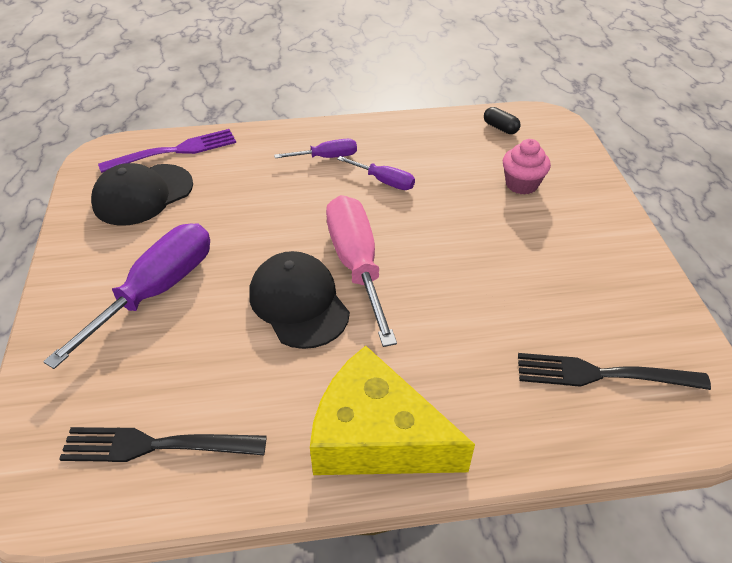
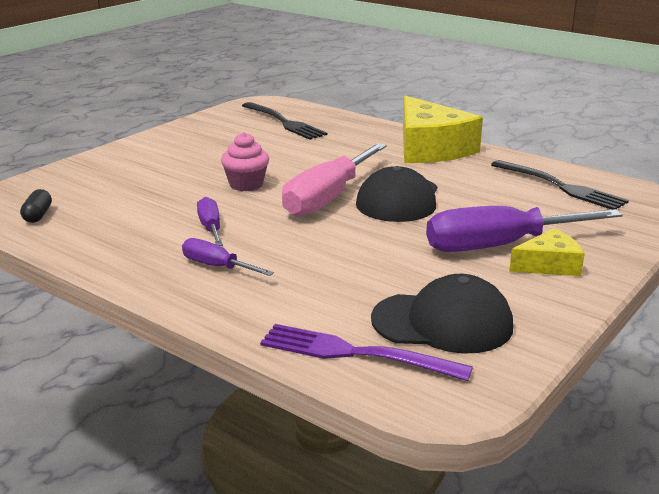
camera: 135 degrees left, 20 degrees down
pink cupcake [503,139,551,195] -> pink cupcake moved to [221,132,269,191]
none -> yellow cheese [509,228,585,276]

